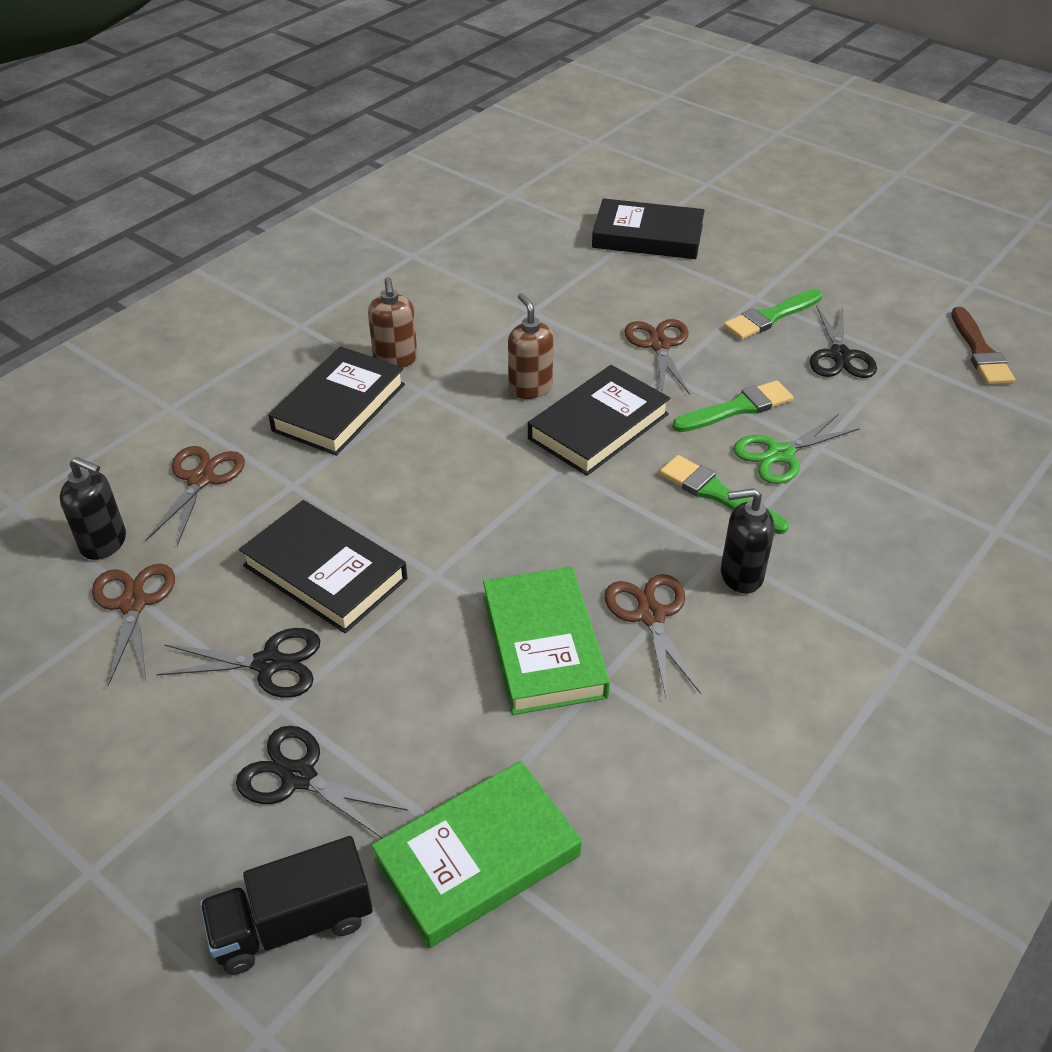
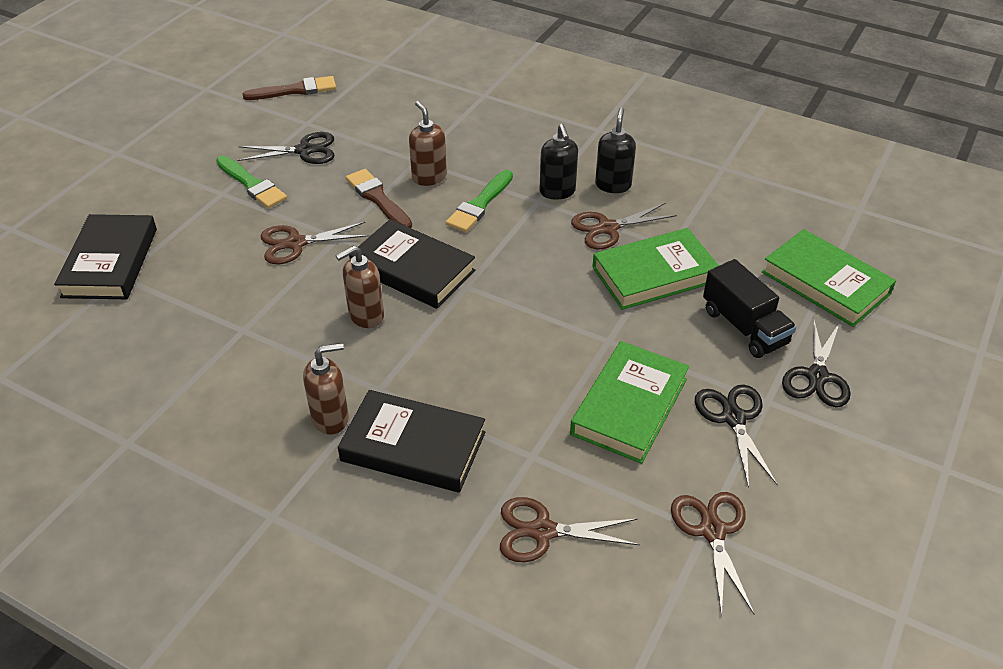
camera: 100 degrees left, 0 degrees up
black soap dispenser [60,457,126,560] -> black soap dispenser moved to [595,108,636,193]
brown scissors [92,563,175,686] -> brown scissors turned 105 degrees clockwise [671,492,755,617]
black truck [200,836,373,975] -> black truck moved to [703,259,797,358]
black book [239,500,407,633] -> green book [570,341,689,464]
green brush [672,380,793,432] -> brown brush [346,169,412,228]
green scissors [733,414,860,484] -> brown soap dispenser [409,101,447,186]

